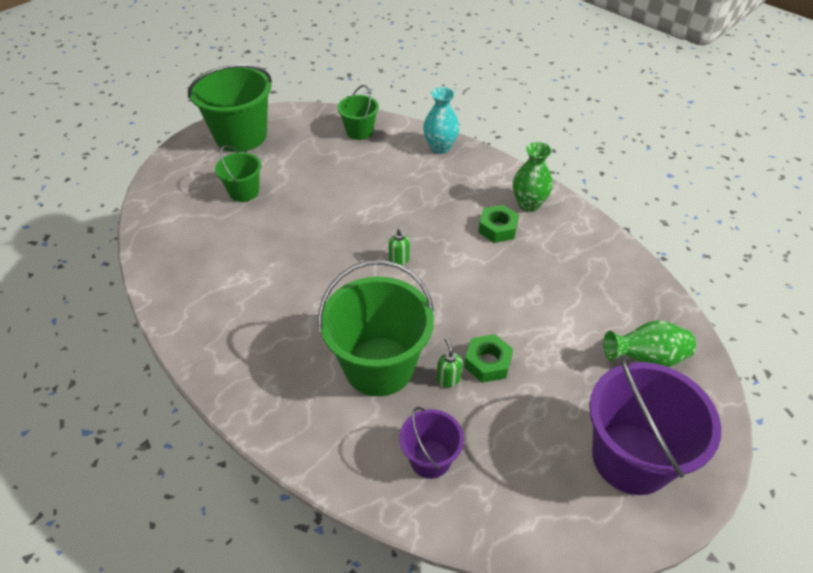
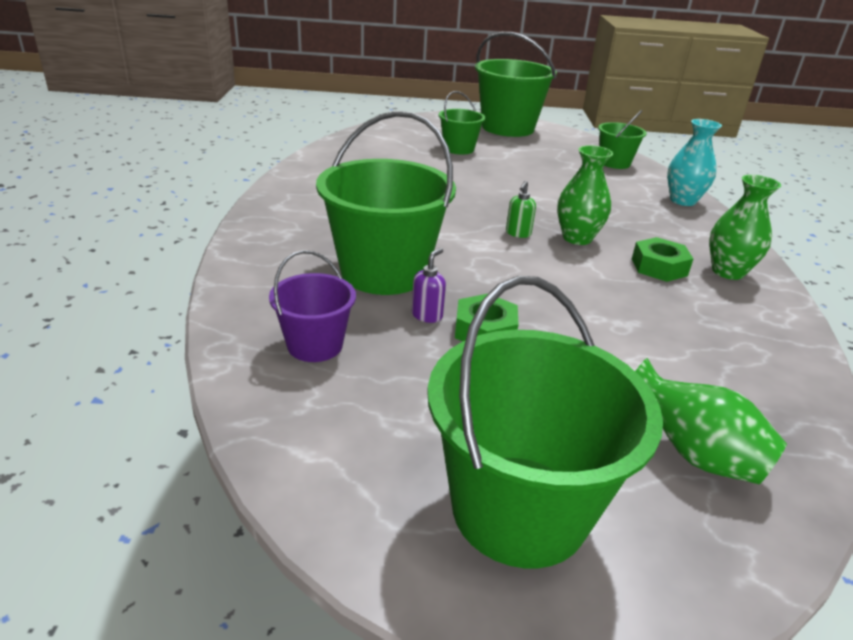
camera: 45 degrees right, 15 degrees down
green soap dispenser [437,338,463,387] -> purple soap dispenser [412,248,446,323]
purple bucket [589,355,721,495] -> green bucket [427,276,663,568]
none -> green vase [557,145,613,245]

